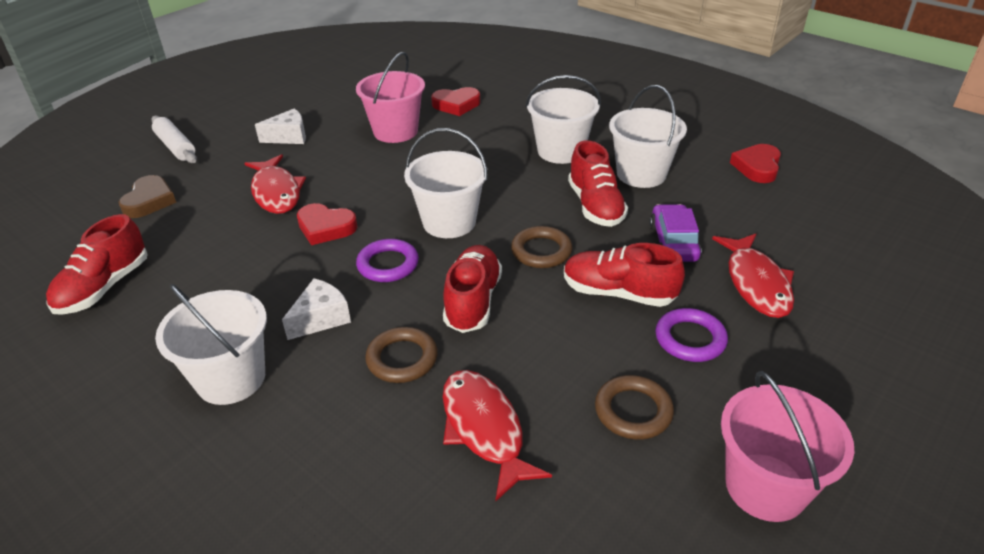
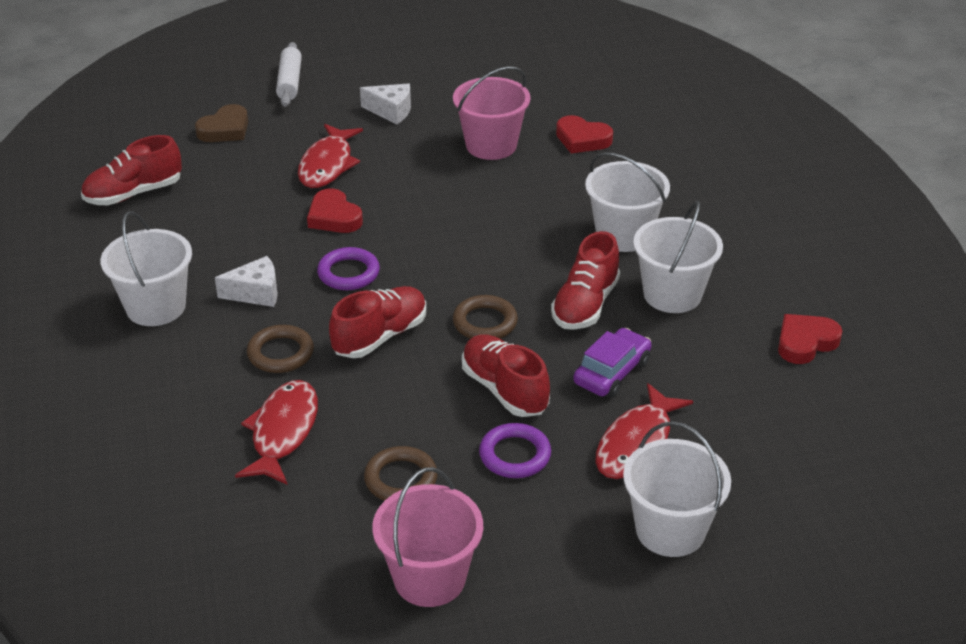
camera: 35 degrees right, 0 degrees up
white bucket [404,128,488,238] -> white bucket moved to [623,421,731,557]

